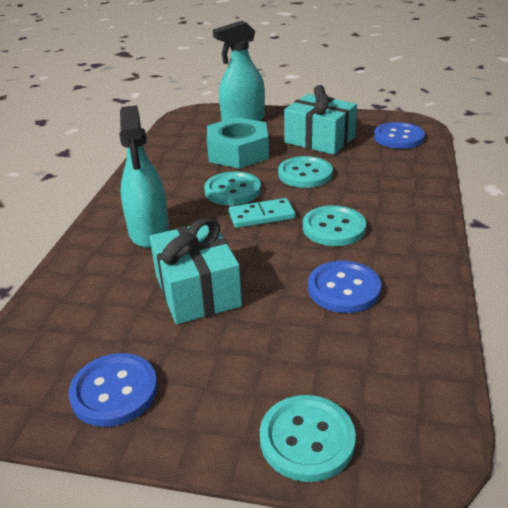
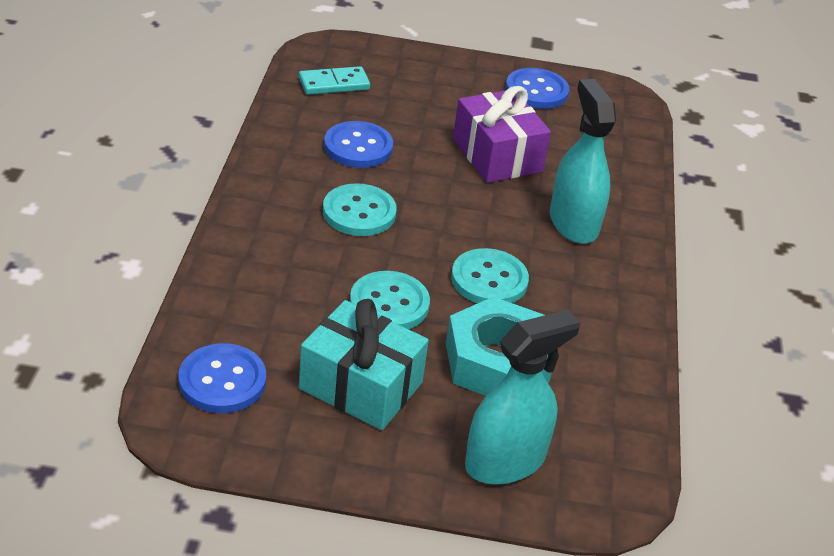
camera: 170 degrees right, 5 degrees up
turquoise gift [149,217,242,324] -> purple gift [453,86,551,183]
turquoise domino [229,198,295,228] -> turquoise domino moved to [299,66,370,95]
turquoise button [260,395,356,482] -> none

